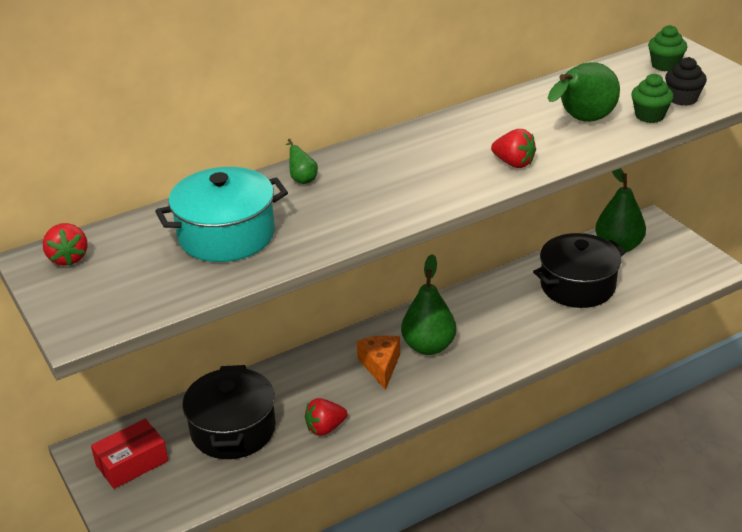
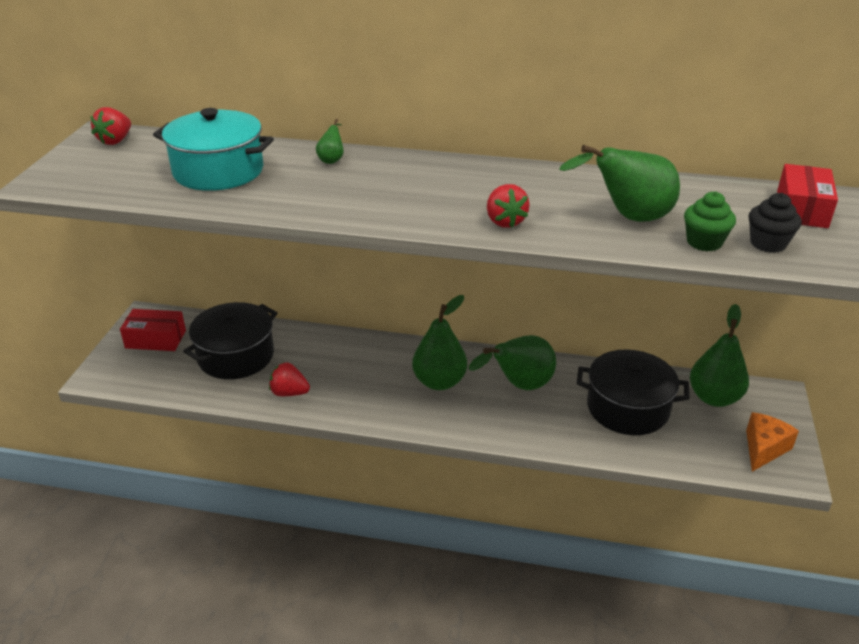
camera: 40 degrees right, 0 degrees up
orange cheese [357,335,400,390] -> orange cheese moved to [746,412,799,472]
green cupcake [648,25,687,72] -> red box [777,164,838,228]
none -> green pear [469,335,556,390]

